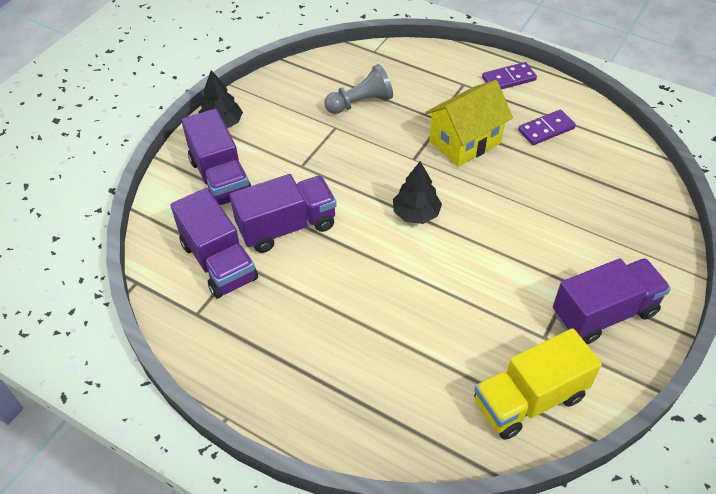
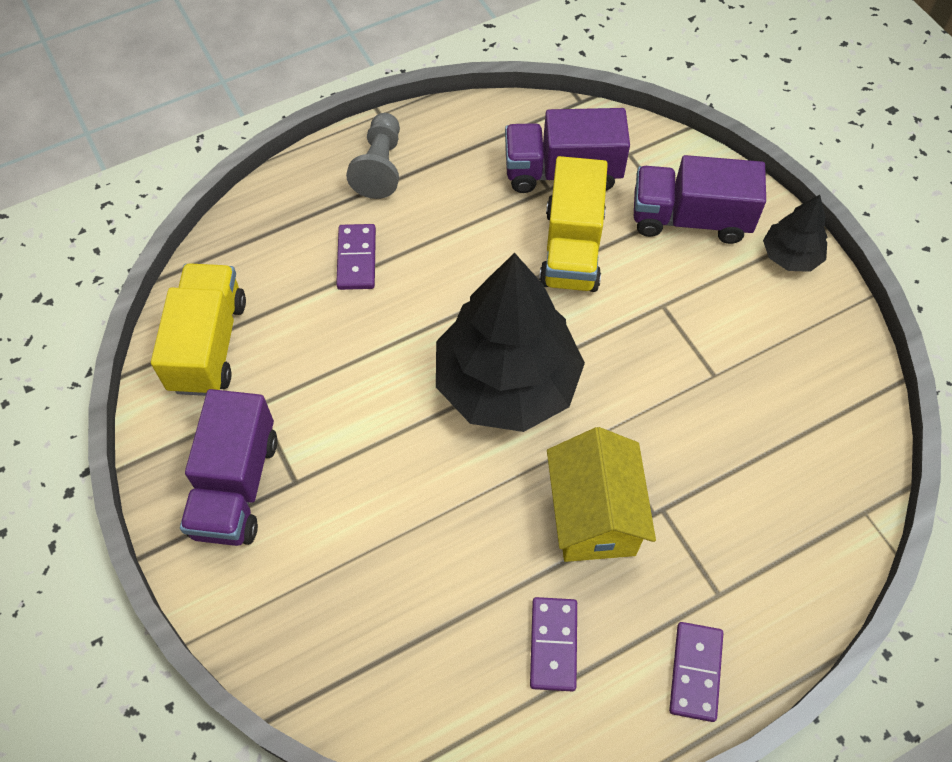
camera: 120 degrees right, 10 degrees up
purple truck [230,174,337,253] -> yellow truck [539,156,608,292]
grey pawn [324,64,393,114] -> grey pawn moved to [346,113,400,199]
black tree [393,161,442,224] -> black tree [436,253,585,432], size x2.15
none -> purple domino [336,224,376,290]

